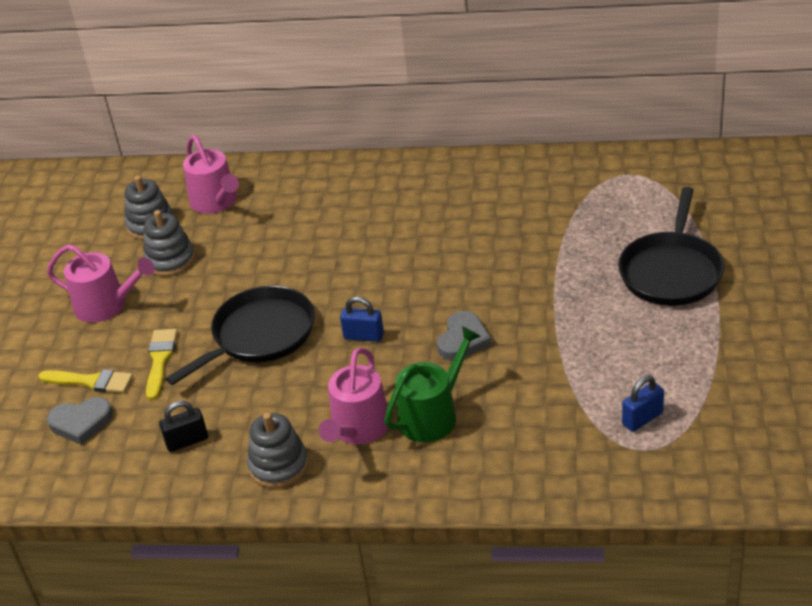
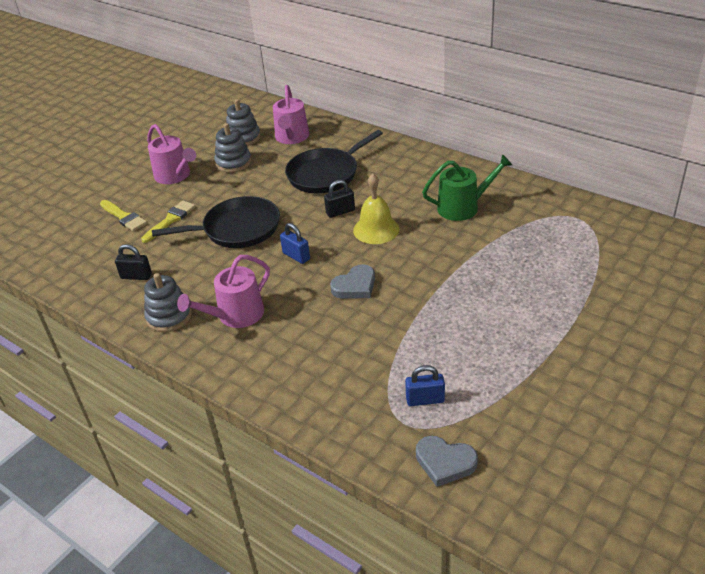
camera: 30 degrees right, 0 degrees up
grey heart [47,397,113,445] -> grey heart moved to [416,436,478,487]
green watering can [384,326,481,442] -> green watering can moved to [422,154,512,221]
black pan [618,187,724,306] -> black pan moved to [285,130,383,194]
none -> black padlock [324,180,355,218]
none -> yellow bell [353,174,399,244]

